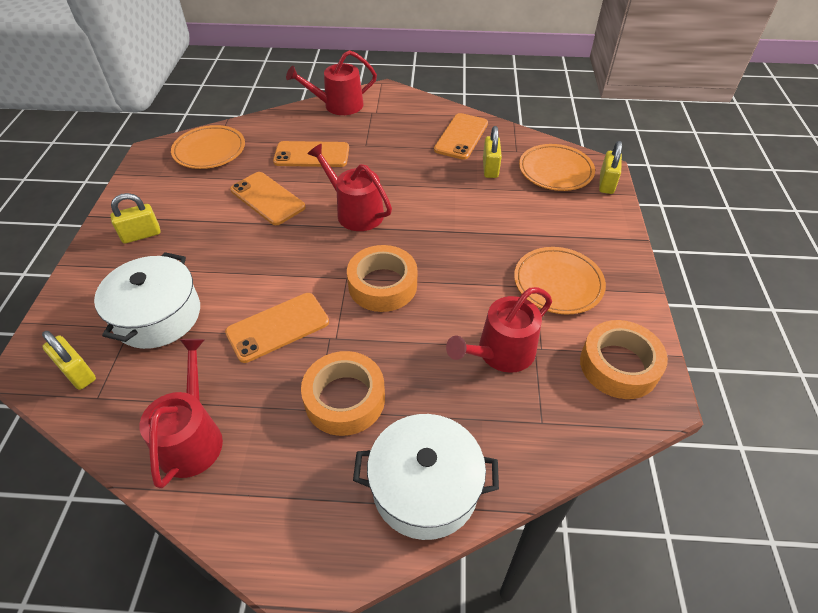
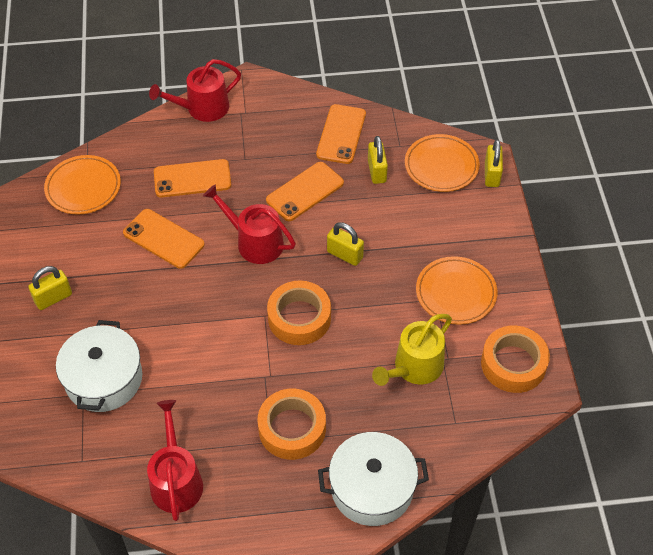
camera: 10 degrees left, 5 degrees up
yellow padlock [42,331,96,390] -> yellow padlock moved to [327,222,364,266]
orange phone [225,293,329,363] -> orange phone moved to [266,162,344,221]
red watering can [446,287,552,373] -> yellow watering can [372,314,452,386]

